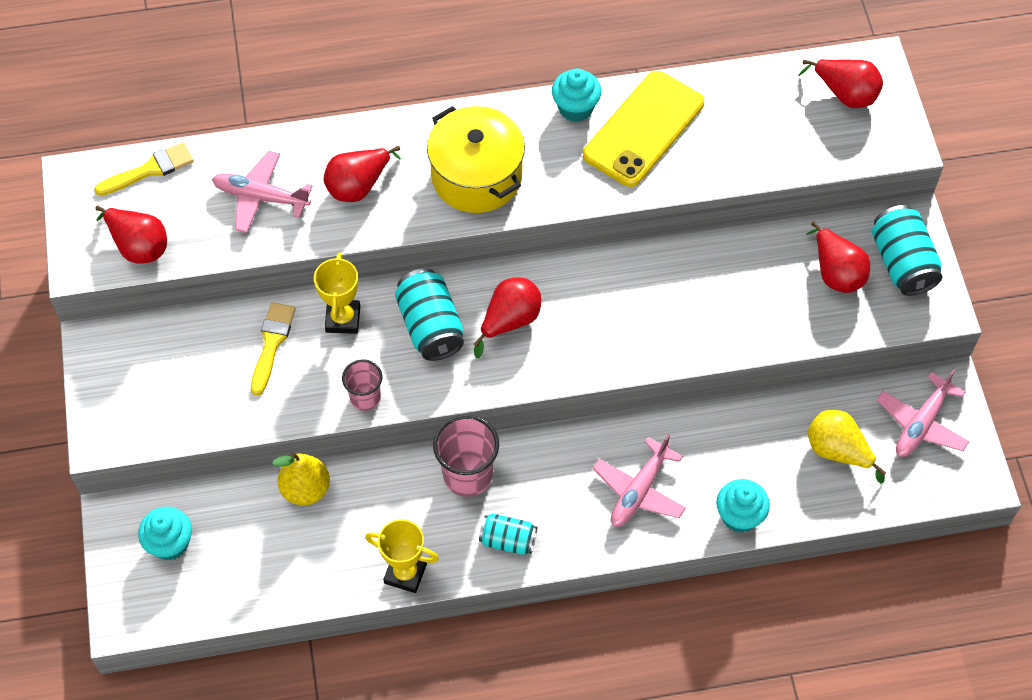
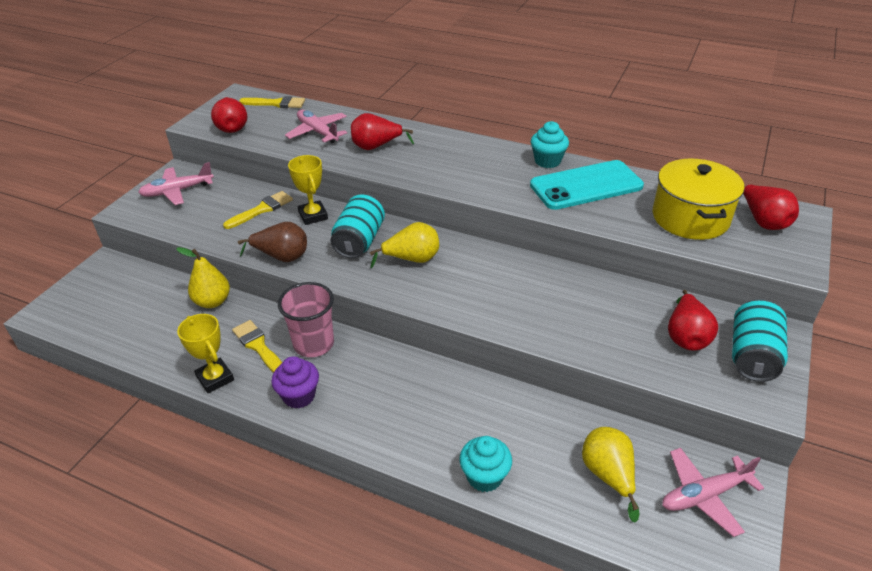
camera: 35 degrees right, 20 degrees down
turquoise cupcake [138,507,192,560] -> none
yellow trophy [314,252,360,334] -> yellow trophy turned 60 degrees counterclockwise [288,155,328,225]
pink cup [342,360,382,411] -> brown pear [238,222,307,262]
yellow pot [427,106,525,213] -> yellow pot moved to [653,159,744,240]
red pear [474,278,541,358] -> yellow pear [369,222,439,268]
turquoise can [479,513,537,555] -> purple cupcake [271,356,319,408]
yellow phone [583,71,704,187] -> turquoise phone [530,160,644,210]
pink plane [593,434,686,527] -> pink plane moved to [138,162,214,205]
none -> yellow brush [232,320,282,373]

